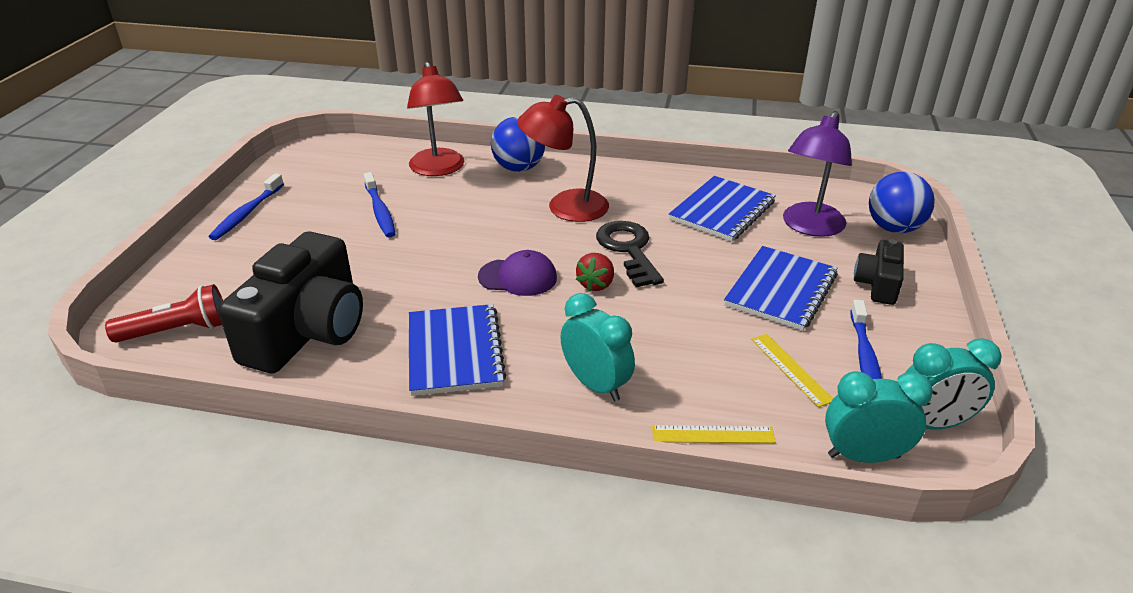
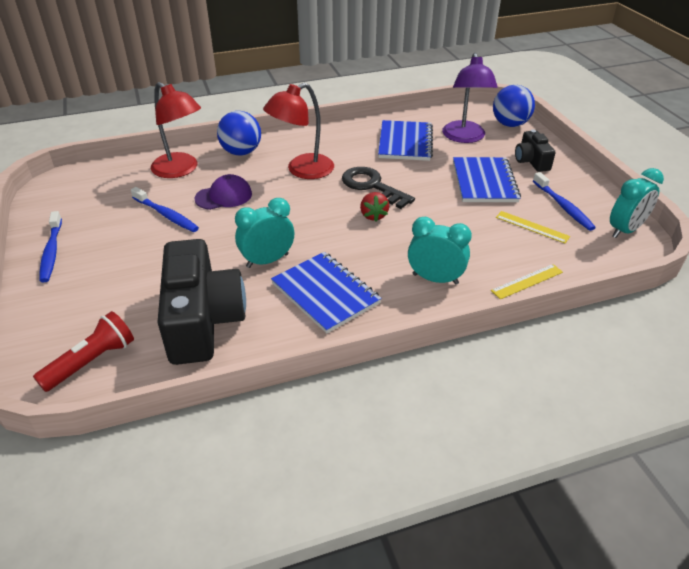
camera: 30 degrees left, 5 degrees up
purple cap [478,250,557,296] -> purple cap moved to [194,174,252,210]
turquoise clock [825,371,933,463] -> turquoise clock moved to [235,198,294,268]

